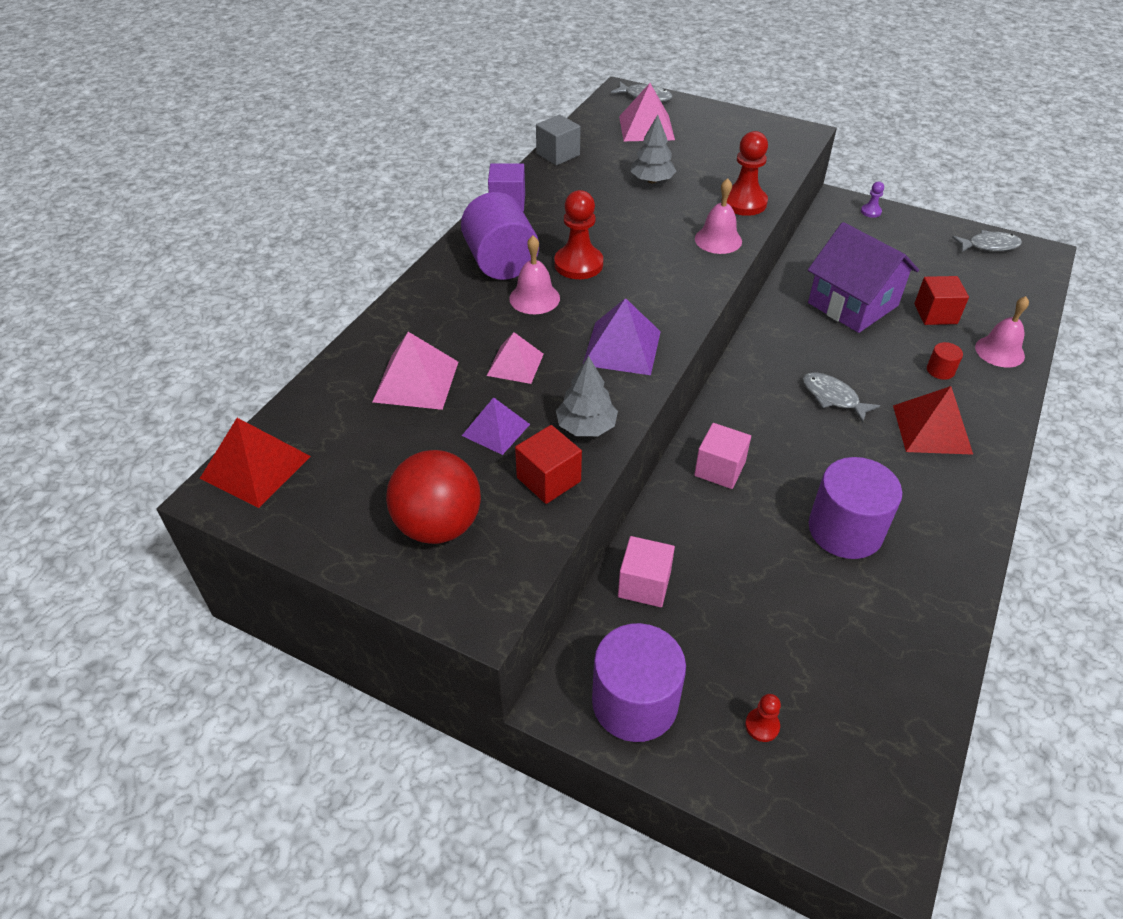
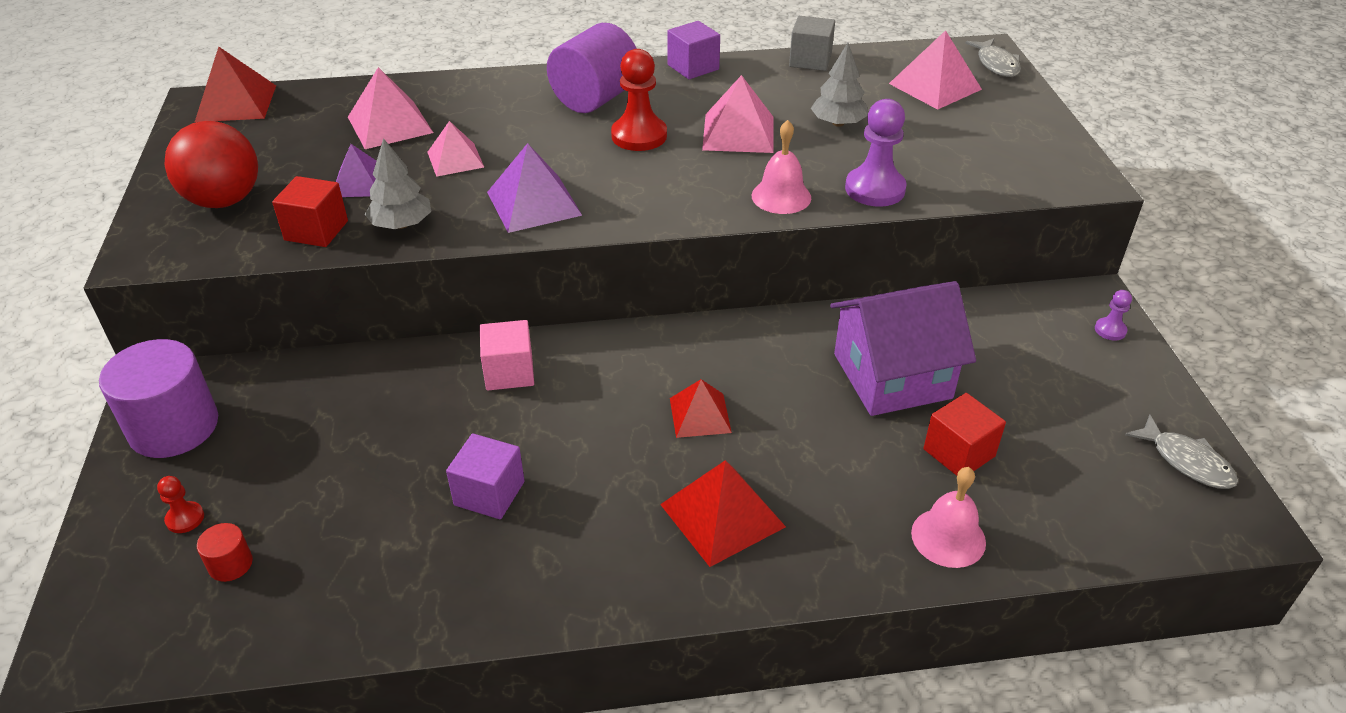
camera: 55 degrees right, 5 degrees down
pink bell [509,236,560,314] -> none
pink cube [618,536,675,607] -> none
red pawn [721,131,768,216] -> purple pawn [845,99,907,207]
grey fish [803,372,880,423] -> red pyramid [670,379,732,438]
purple house [808,222,919,333] -> purple house turned 60 degrees clockwise [830,281,976,416]
purple cylinder [809,457,903,559] -> purple cube [446,433,524,519]
red cylinder [927,342,963,380] -> red cylinder moved to [197,523,253,582]
none -> pink pyramid [702,75,774,153]

